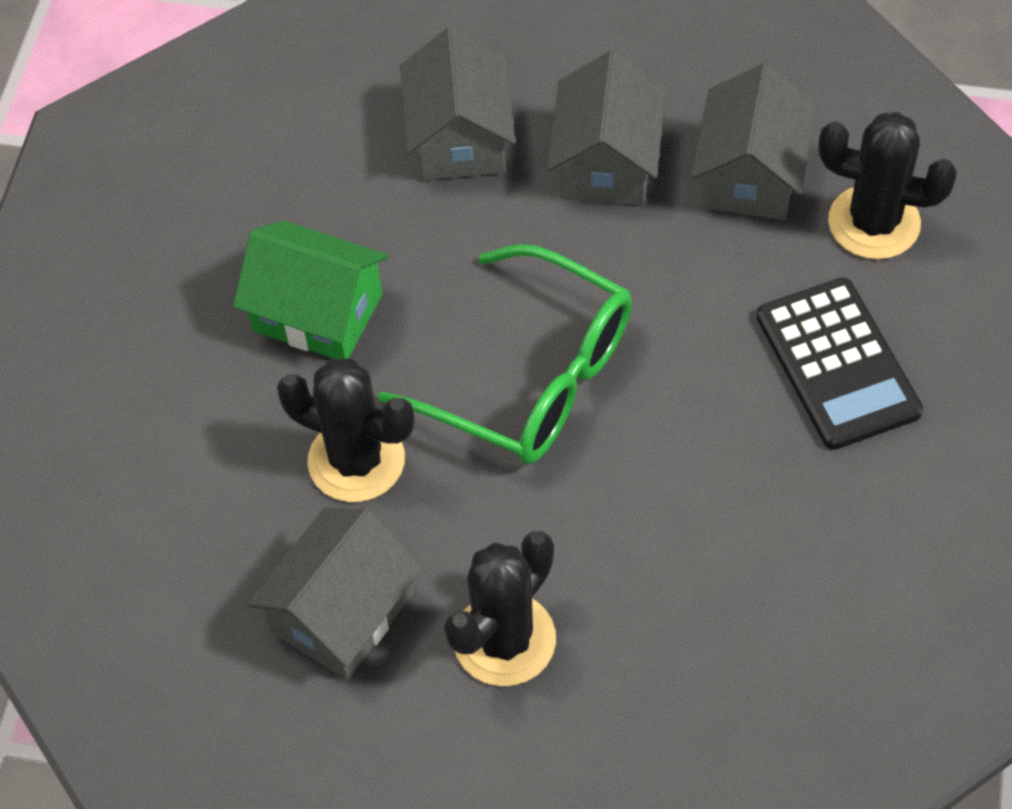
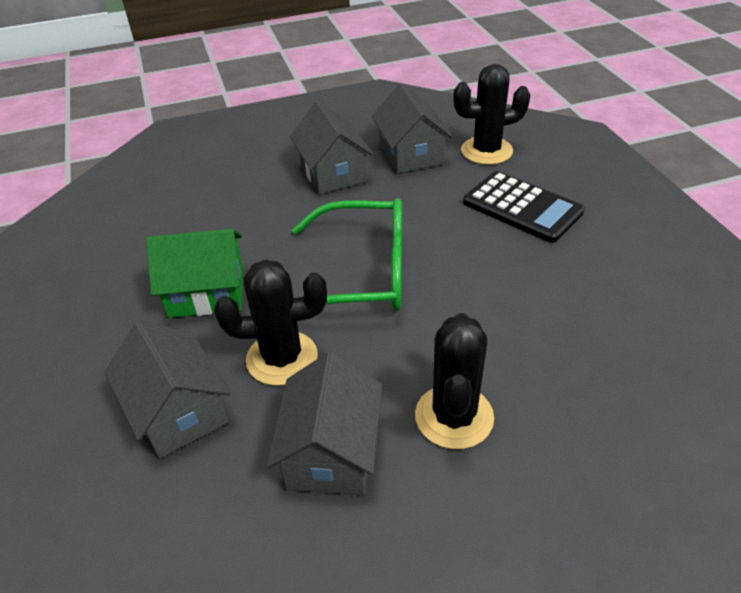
camera: 30 degrees left, 15 degrees down
grey house [400,27,516,180] -> grey house moved to [105,321,231,459]

